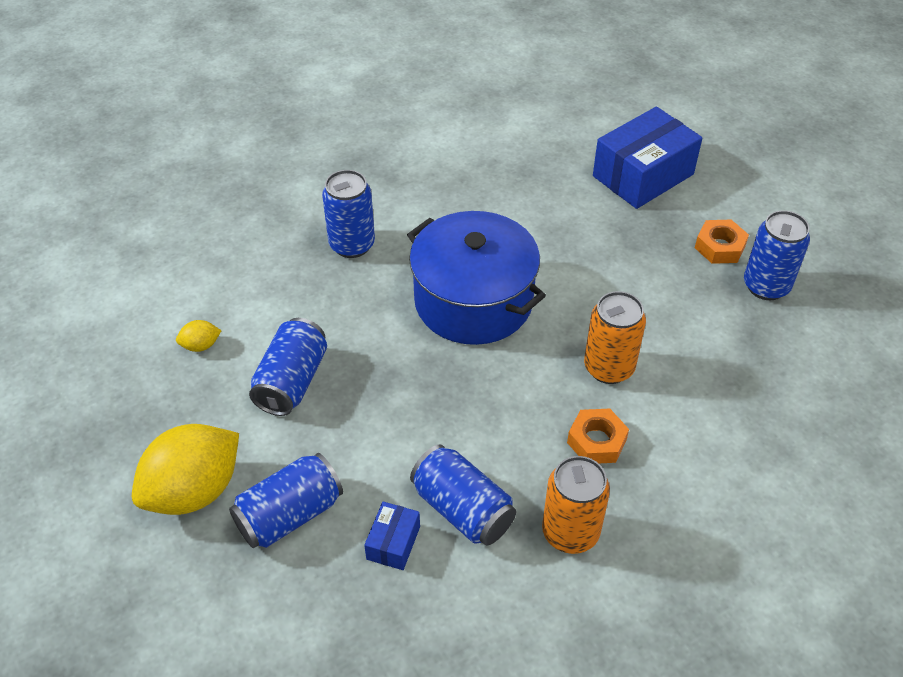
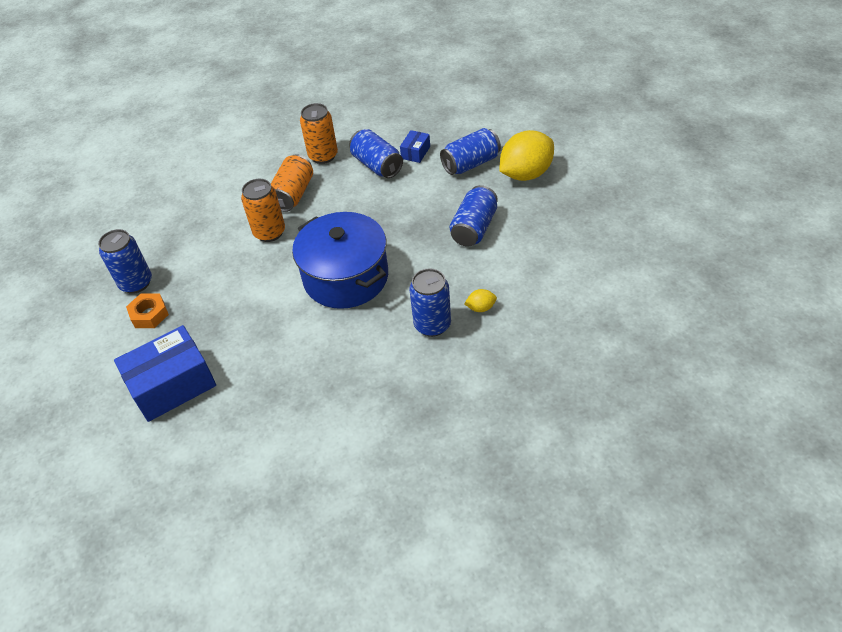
camera: 170 degrees left, 0 degrees up
yellow lemon [176,320,222,352] -> yellow lemon moved to [464,289,497,312]
orange nut [567,409,629,463] -> orange can [271,154,313,212]

